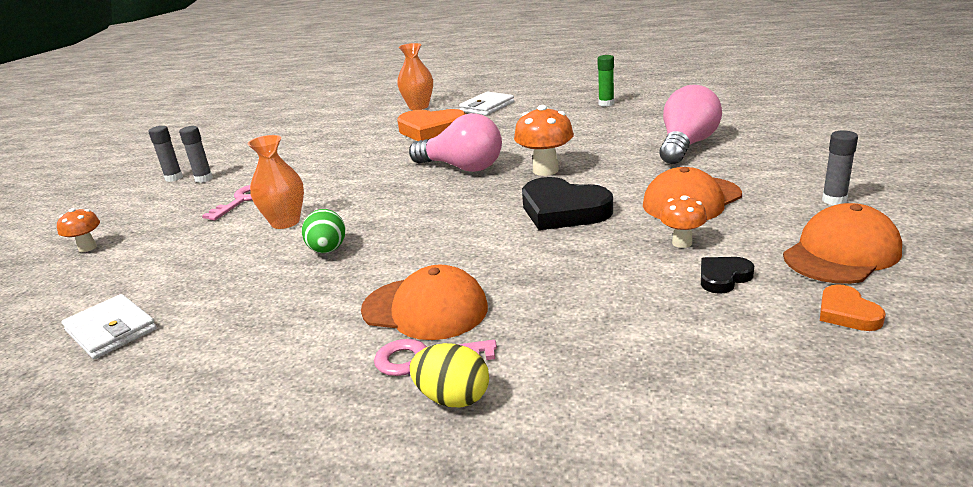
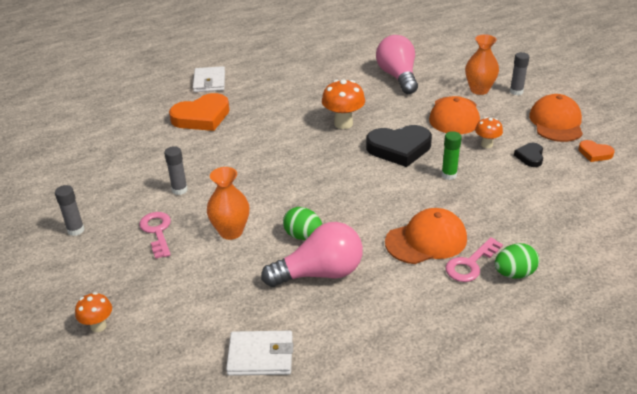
camera: 45 degrees left, 10 degrees up
grey glue stick [148,126,183,182] -> grey glue stick moved to [164,146,188,195]
orange vase [397,43,433,110] -> orange vase moved to [465,34,499,95]
pink light bulb [409,113,502,172] -> pink light bulb moved to [261,222,363,287]
yellow egg [409,343,489,407] -> green egg [495,243,539,278]
green glue stick [598,55,614,106] -> green glue stick moved to [441,131,462,180]

